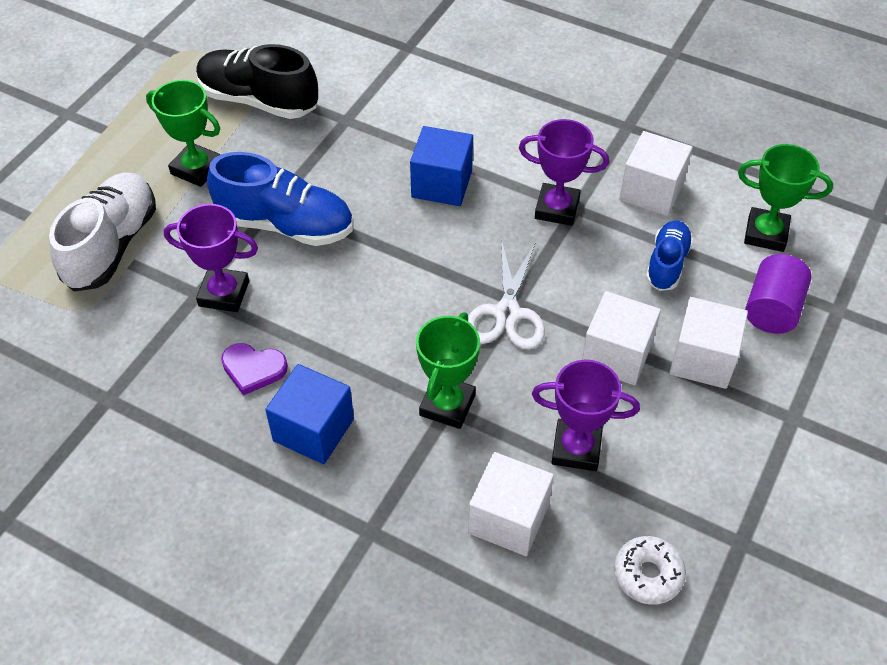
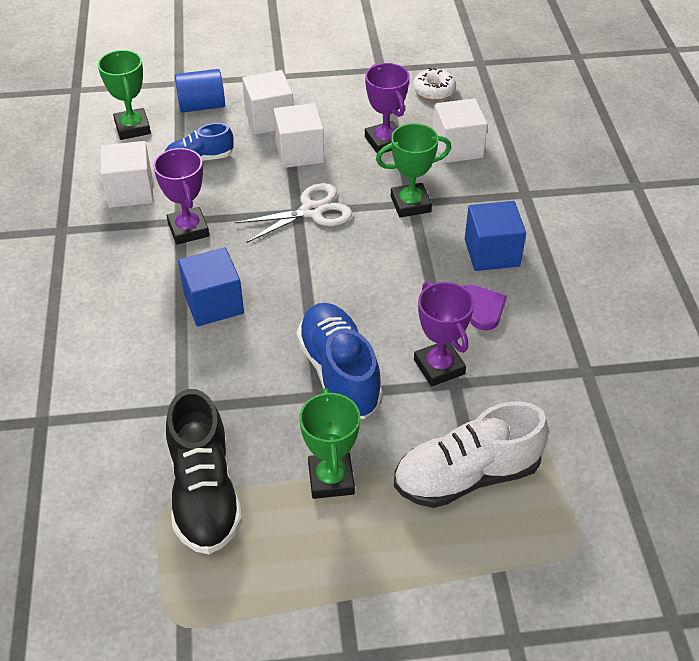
camera: 125 degrees left, 5 degrees down
purple cylinder [745,254,812,334] -> blue cylinder [175,69,225,113]

